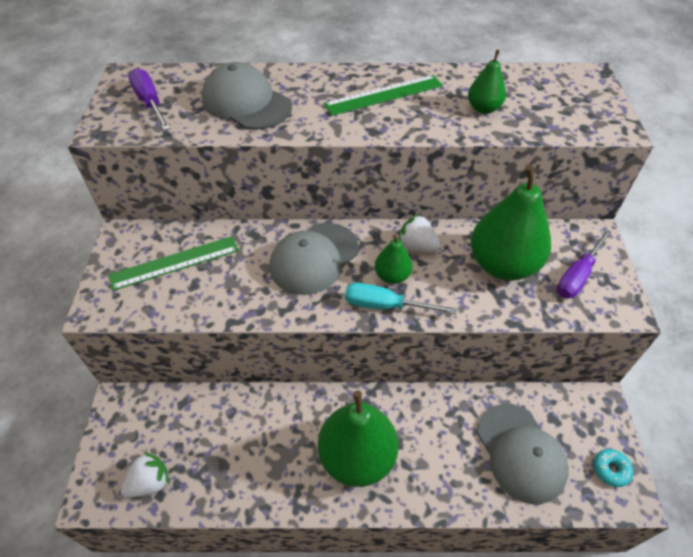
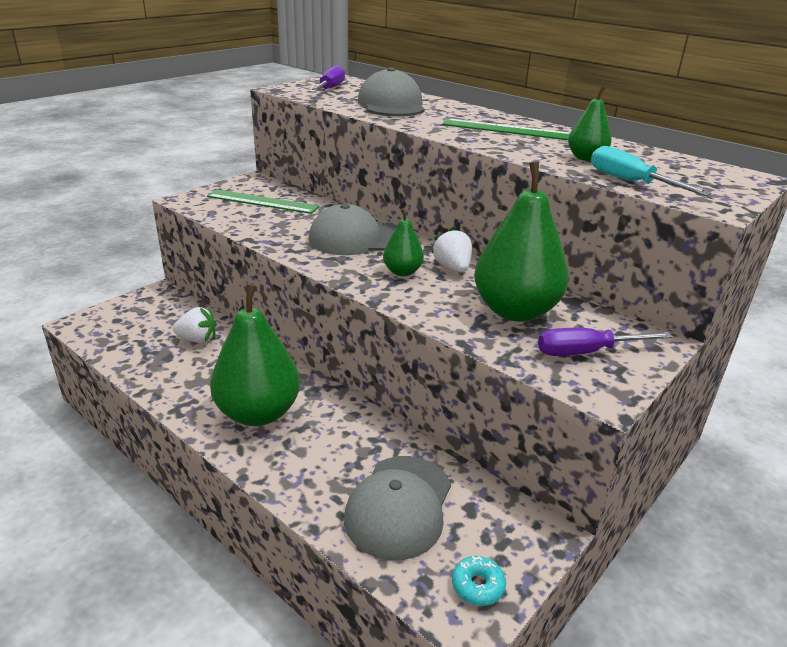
camera: 40 degrees right, 20 degrees down
white strawberry [121,452,169,498] -> white strawberry moved to [173,307,217,343]
turquoise screwdriver [345,283,457,314] -> turquoise screwdriver moved to [591,146,711,196]

